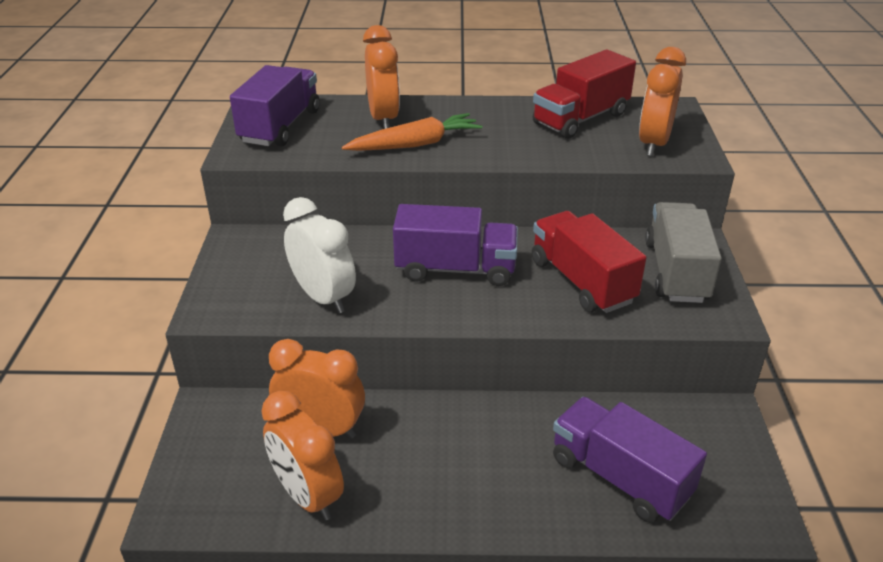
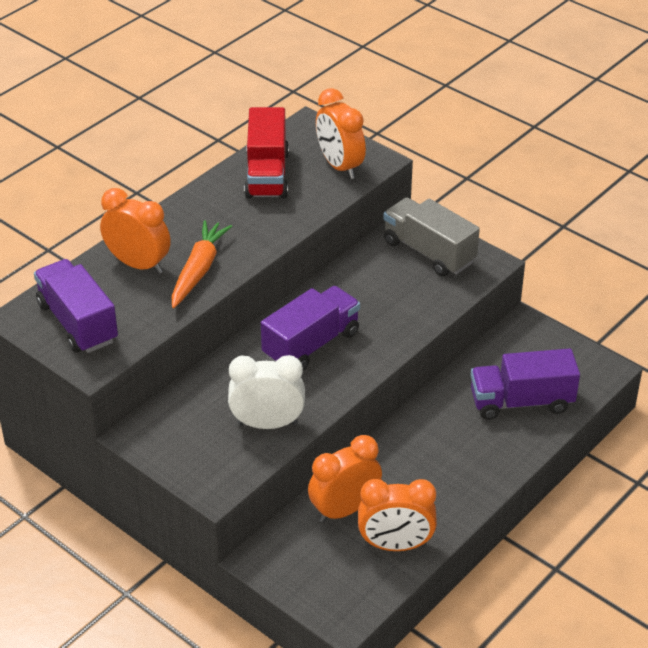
camera: 50 degrees left, 5 degrees up
red truck [532,211,646,313] -> none

